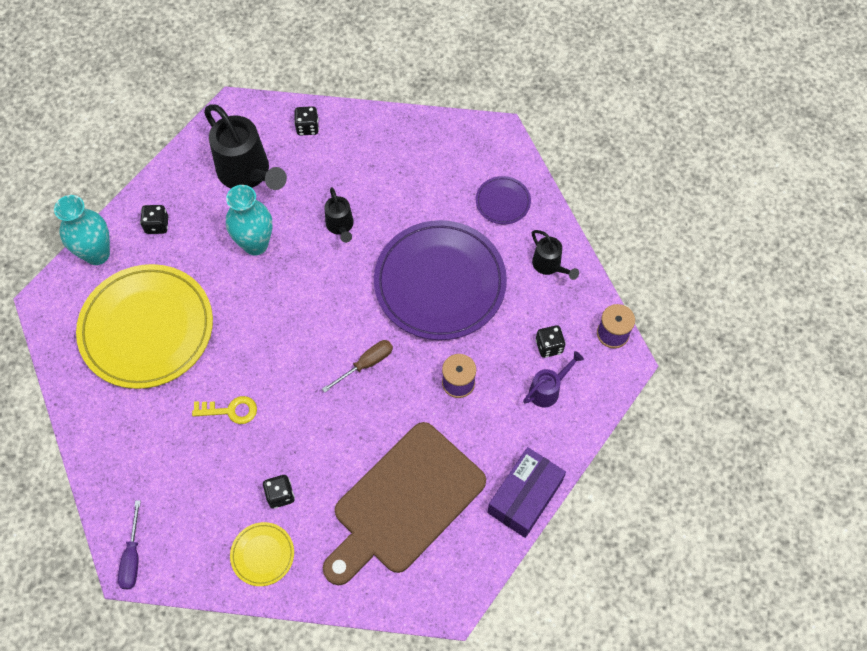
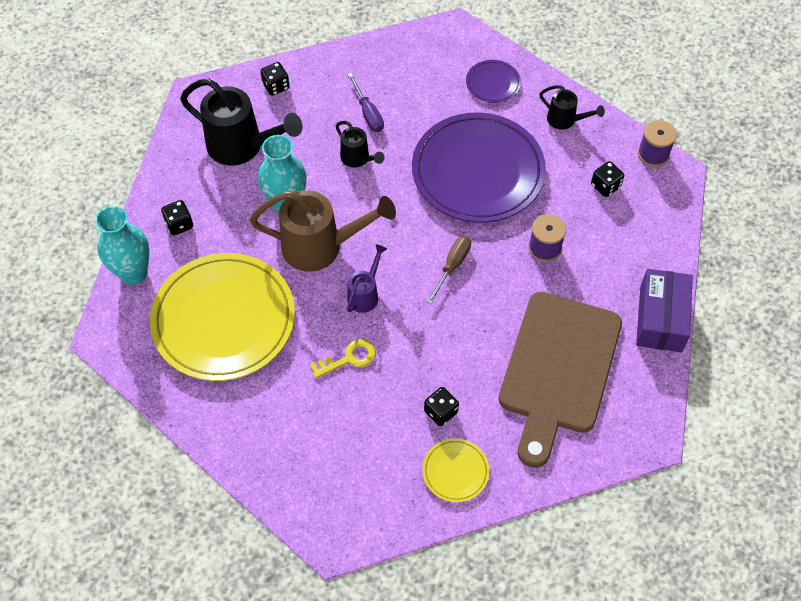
camera: 25 degrees left, 5 degrees down
purple screwdriver [118,500,141,589] -> purple screwdriver moved to [347,73,384,132]
purple watering can [523,351,584,408] -> purple watering can moved to [347,244,387,313]
none -> brown watering can [250,190,396,272]

